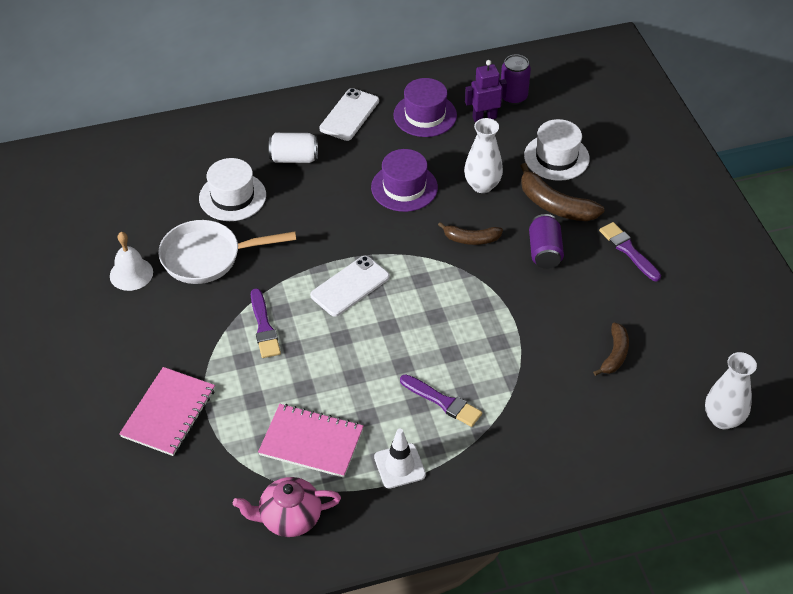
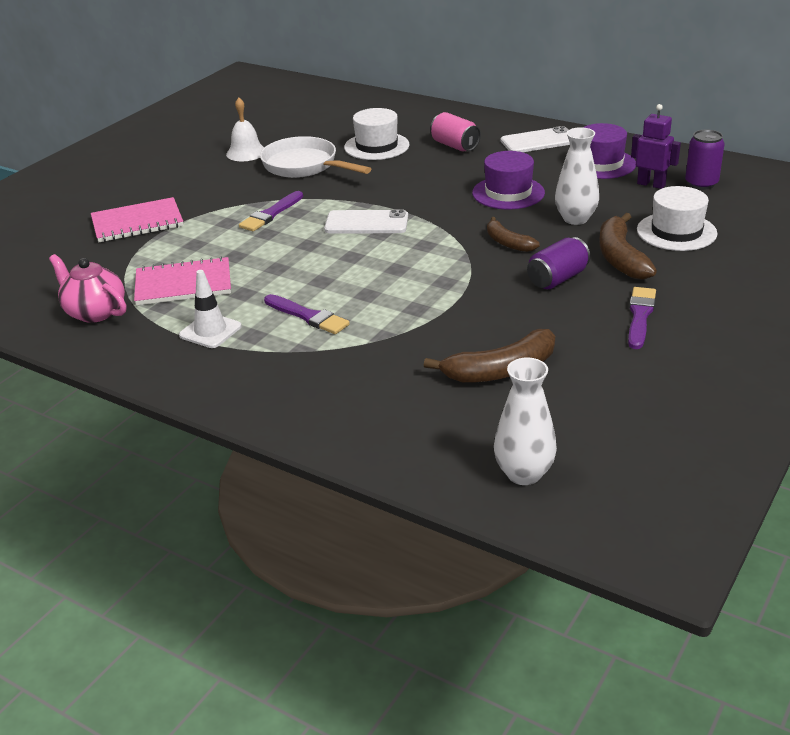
camera: 50 degrees right, 15 degrees down
pink notebook [258,404,364,478] -> pink notebook turned 75 degrees counterclockwise [134,256,231,305]
white can [269,133,318,163] -> pink can [430,112,481,151]
purple brush [400,374,482,427] -> purple brush turned 45 degrees counterclockwise [264,294,350,334]
brown banana [593,323,629,376] -> brown banana [424,329,555,383], size x1.59

